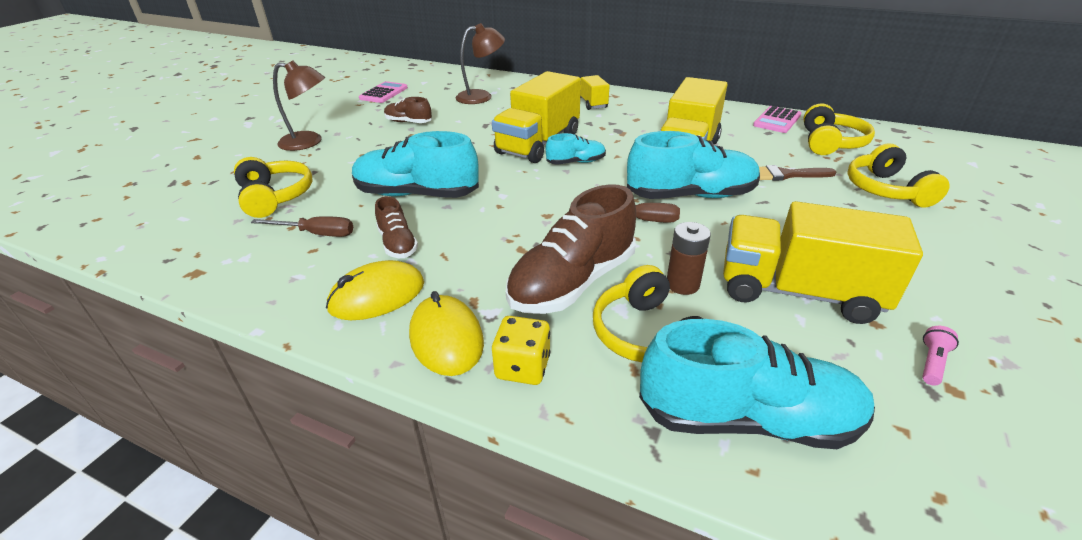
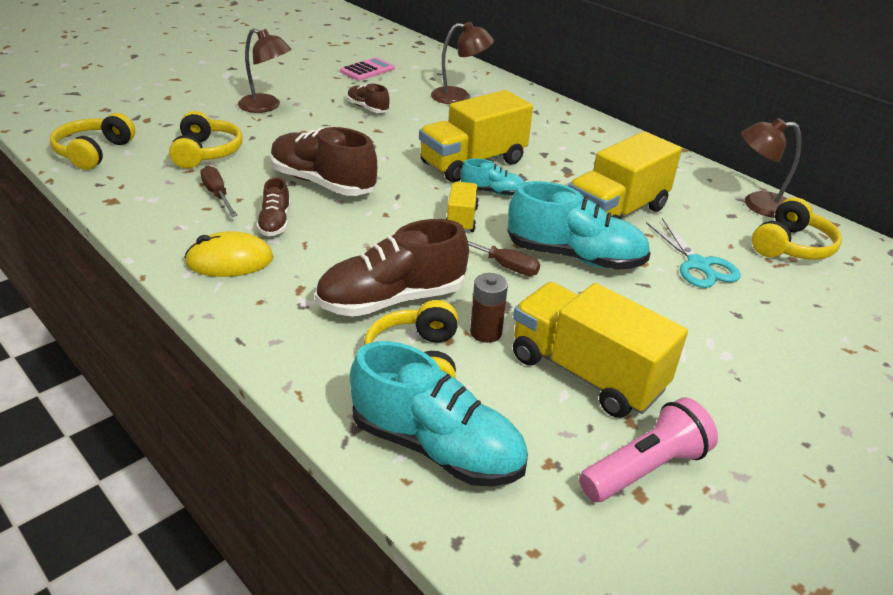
camera: 20 degrees right, 0 degrees up
brown screwdriver [251,216,353,237] -> brown screwdriver turned 150 degrees counterclockwise [200,166,238,217]
turquoise shoe [352,131,479,198] -> brown shoe [270,127,377,196]
yellow mouse [409,291,484,376] -> none
yellow dice [492,316,550,385] -> none
yellow truck [580,75,610,110] -> yellow truck moved to [446,182,479,233]
pink calculator [753,106,801,133] -> brown lamp [741,118,802,218]
brown brush [759,165,836,181] -> turquoise scissors [646,218,741,288]
yellow headphones [847,144,950,208] -> yellow headphones moved to [50,113,135,170]
pink flashlight [922,326,959,386] -> pink flashlight [579,397,718,502], size x2.20

